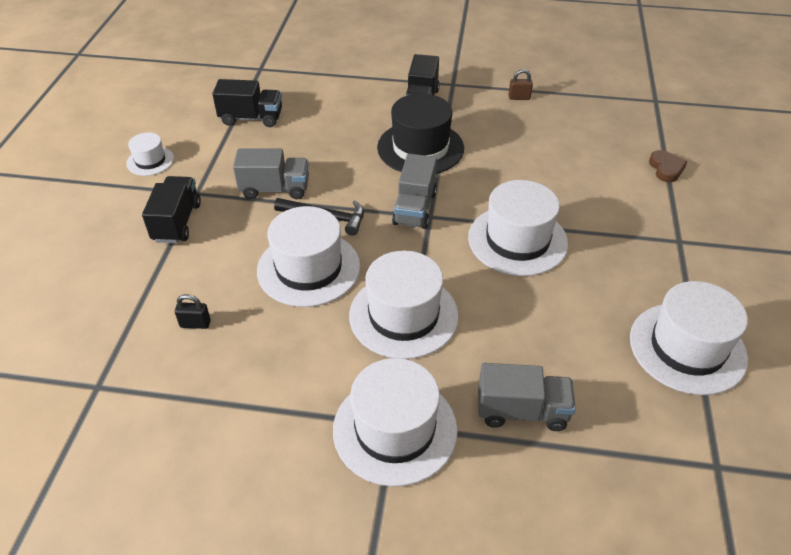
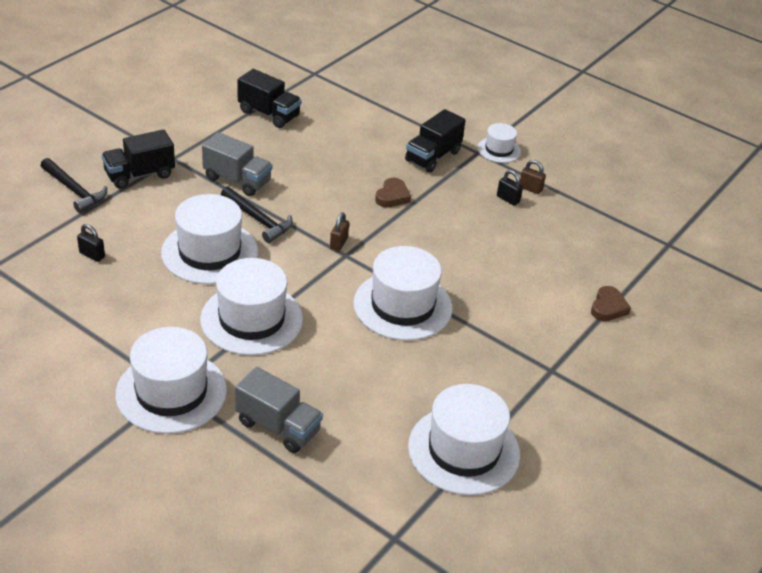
camera: 25 degrees right, 5 degrees down
white hat [126,132,174,176] -> white hat moved to [477,123,521,163]
black truck [142,176,201,243] -> black truck turned 150 degrees counterclockwise [101,129,175,189]
black hat [377,94,464,174] -> brown heart [375,178,411,207]
grey truck [392,154,437,229] -> brown padlock [330,213,349,251]
none -> black hammer [41,158,107,213]
none -> black padlock [497,170,523,206]

